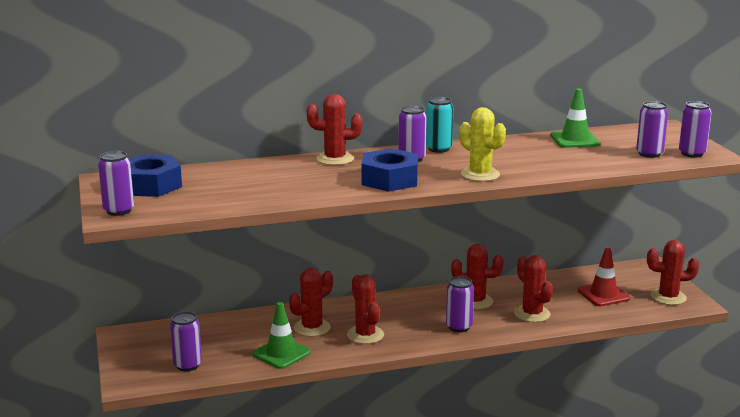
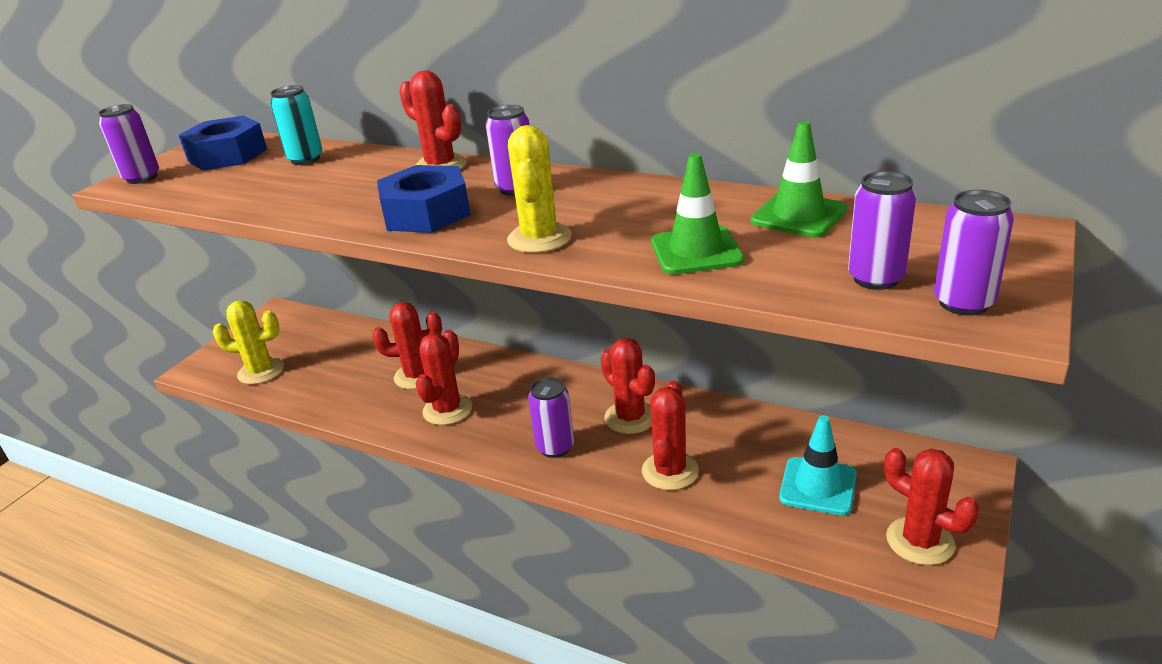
camera: 45 degrees right, 10 degrees up
purple can [170,312,202,371] -> yellow cactus [213,300,284,385]
green traffic cone [252,302,311,369] -> green traffic cone moved to [651,153,744,275]
turquoise can [426,97,453,153] -> turquoise can moved to [270,85,323,165]
red traffic cone [578,248,630,306] -> turquoise traffic cone [779,415,857,516]

